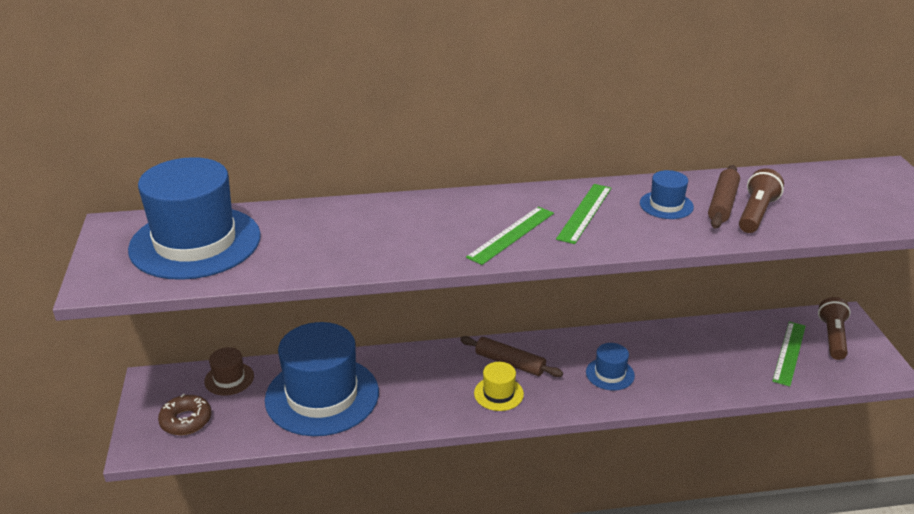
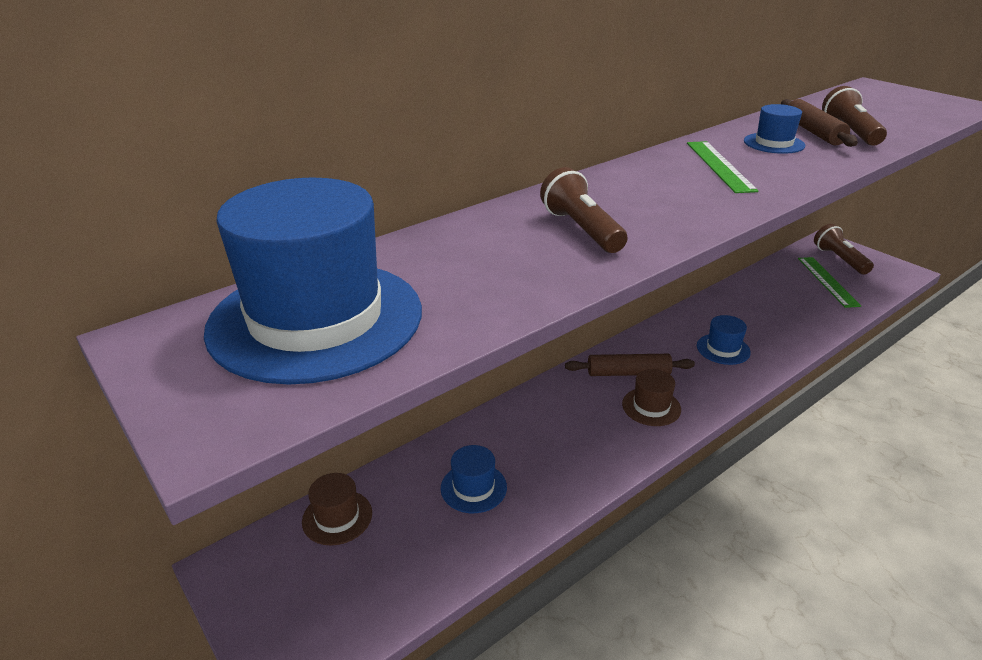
camera: 30 degrees left, 0 degrees up
brown donut [158,394,212,435] -> none
blue hat [265,322,379,436] -> blue hat [441,445,507,513], size x0.44
green ruler [466,207,554,265] -> none
yellow hat [474,362,524,411] -> brown hat [622,369,681,426]
none -> brown flashlight [540,167,628,253]

